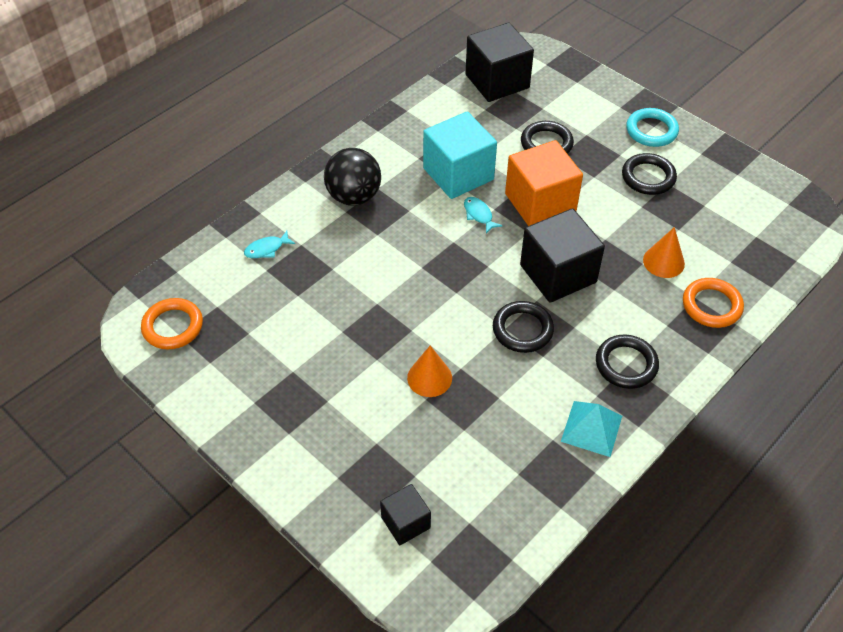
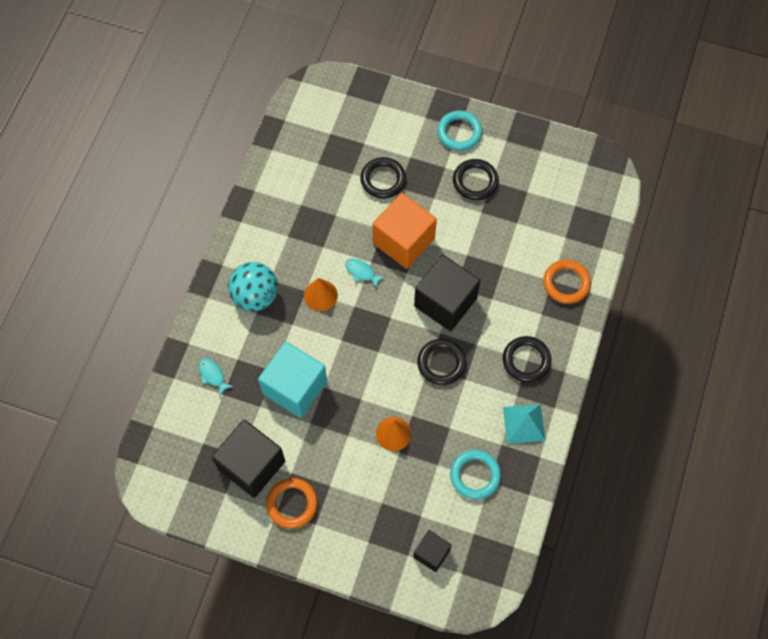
camera: 25 degrees left, 15 degrees up
orange ring [141,298,203,349] -> orange ring moved to [266,478,318,529]
turquoise fish [244,231,295,258] -> turquoise fish turned 105 degrees clockwise [199,358,234,396]
black ball [324,148,381,205] -> turquoise ball [228,262,278,311]
turquoise cube [423,112,497,199] -> turquoise cube moved to [258,341,327,418]
black cube [466,23,534,102] -> black cube moved to [212,420,285,498]
orange cone [643,227,685,278] -> orange cone moved to [304,278,338,311]
none -> turquoise ring [450,450,501,499]

